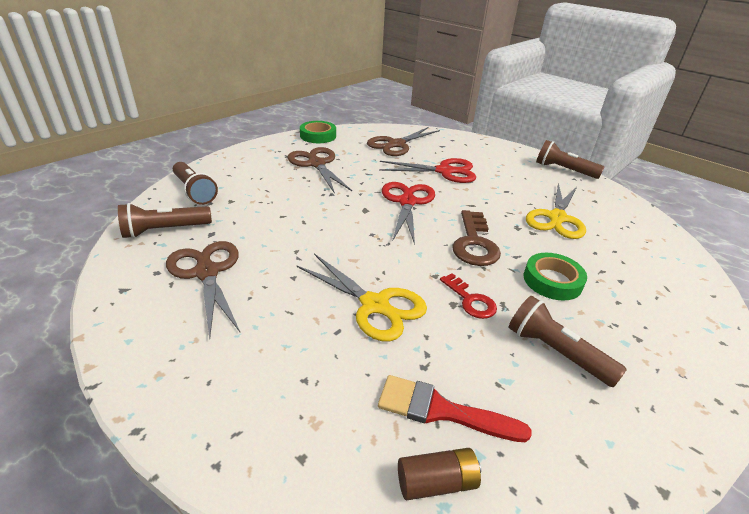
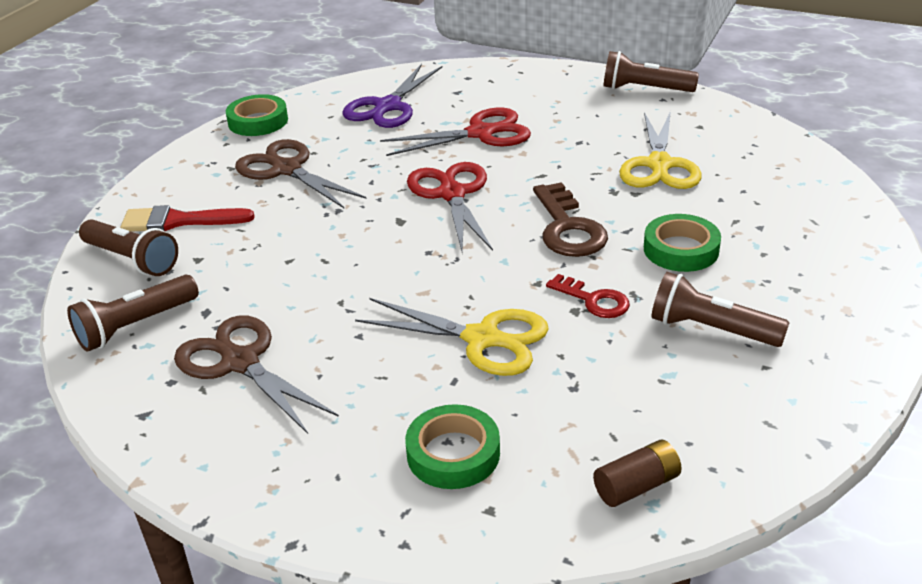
camera: 15 degrees left, 0 degrees up
brown scissors [367,127,440,156] -> purple scissors [342,64,442,128]
red brush [378,375,532,442] -> red brush moved to [120,205,255,232]
none -> green tape [405,404,500,489]

